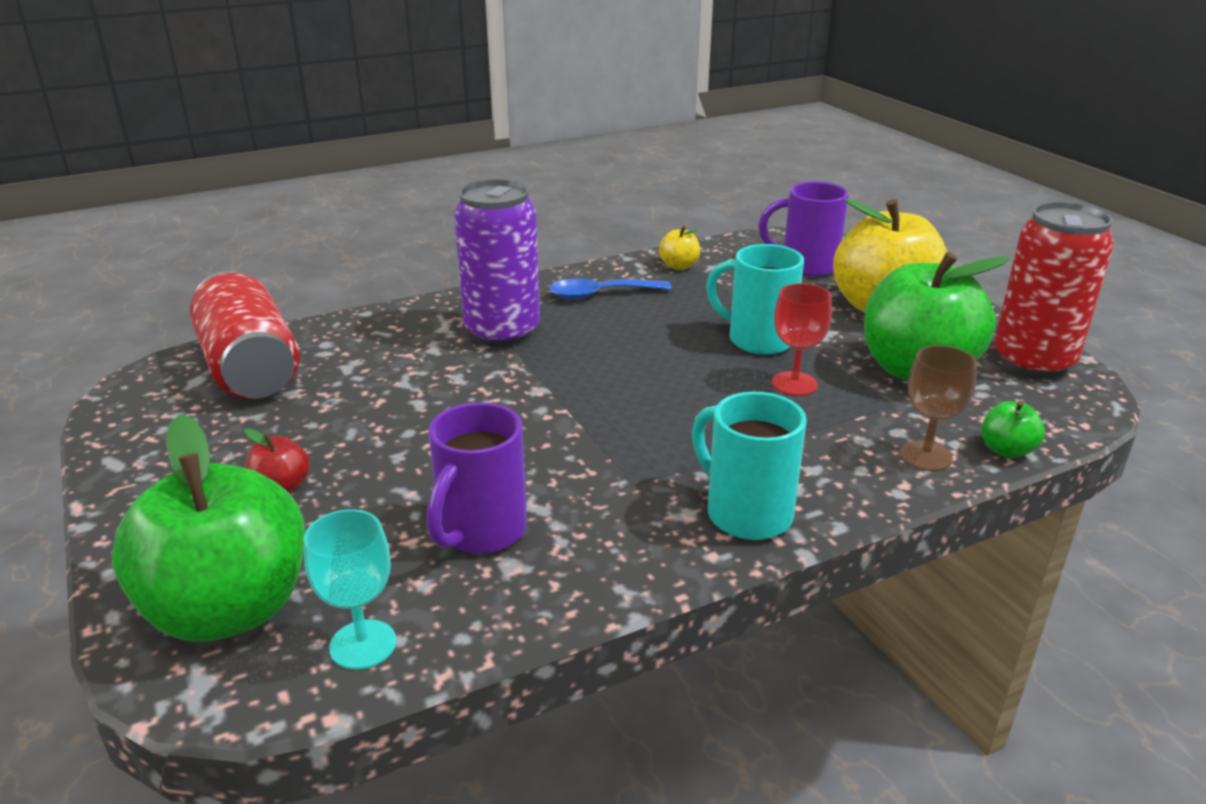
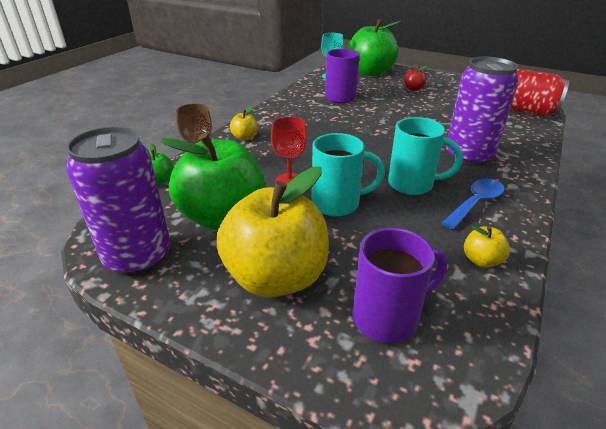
camera: 145 degrees right, 5 degrees up
turquoise mug [692,392,807,540] -> turquoise mug moved to [388,117,463,195]
red can [994,202,1114,379] -> purple can [66,127,170,276]
none -> yellow apple [230,106,258,140]

